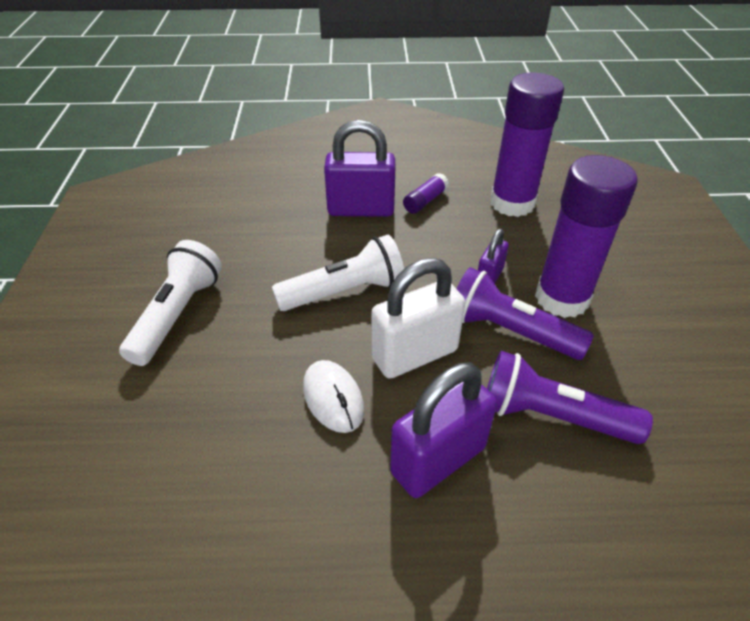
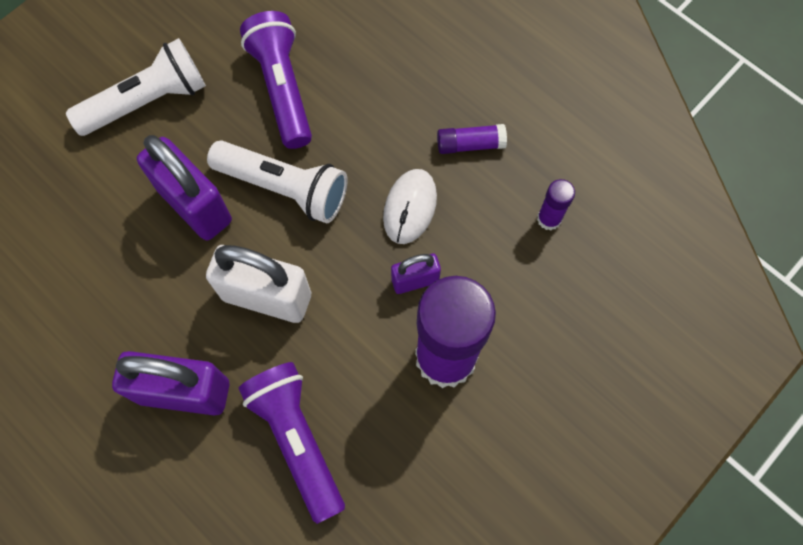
camera: 45 degrees right, 25 degrees up
white mouse [303,360,364,433] -> white mouse moved to [383,169,437,244]
purple padlock [324,120,395,217] -> purple padlock moved to [137,135,232,240]
purple flashlight [457,267,594,360] -> purple flashlight moved to [240,11,312,149]
purple glue stick [490,73,564,217] -> purple glue stick [537,179,575,230], size x0.42

